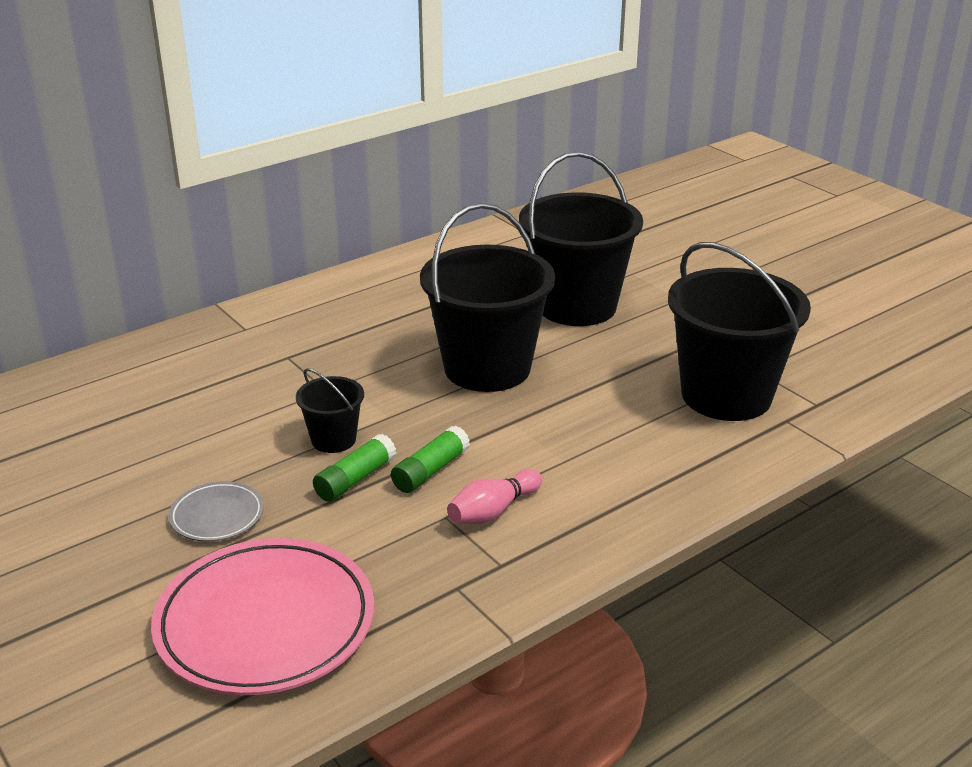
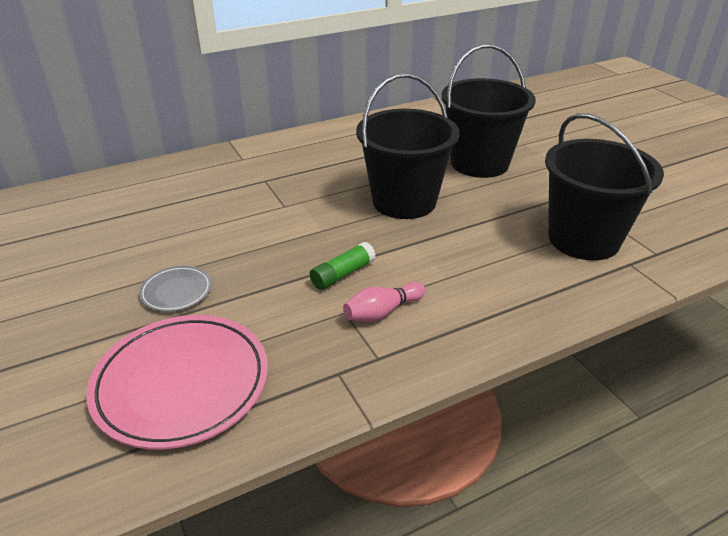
camera: 10 degrees right, 5 degrees up
black bucket [296,368,364,453] -> none
green glue stick [313,434,396,502] -> none

